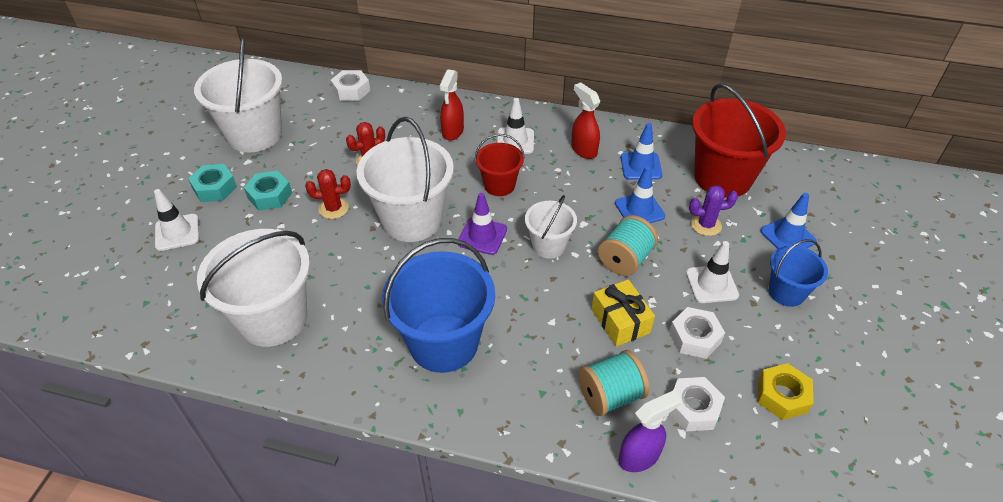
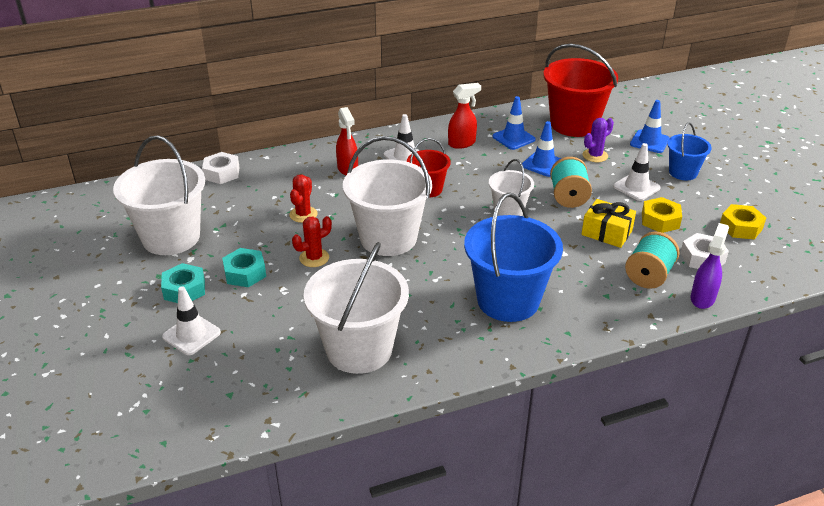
camera: 35 degrees left, 10 degrees down
purple traffic cone [458,193,507,255] -> none
red spray bottle [571,82,600,159] -> red spray bottle turned 135 degrees clockwise [448,83,481,149]
white nut [669,307,725,359] -> yellow nut [642,197,682,233]

